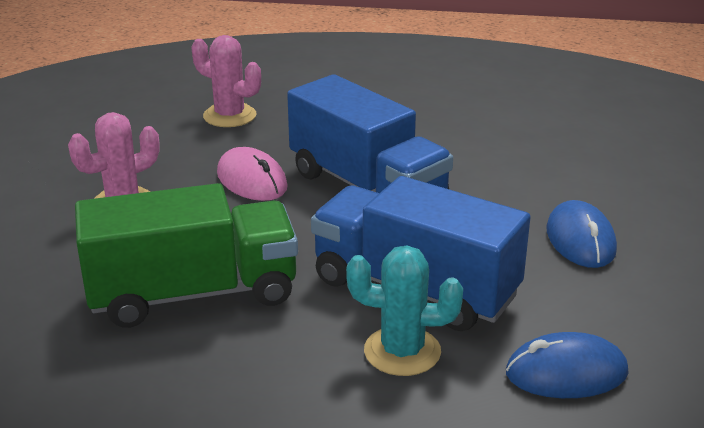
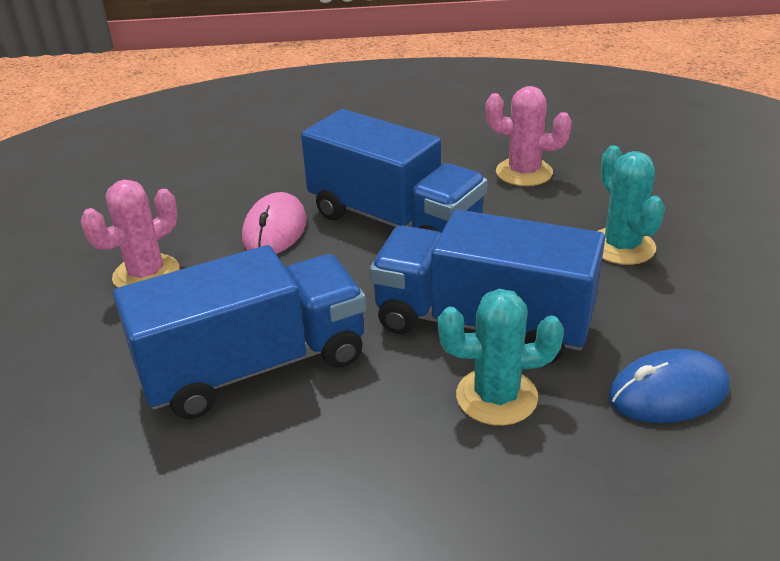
camera: 10 degrees left, 5 degrees up
green truck [75,183,298,328] -> blue truck [113,245,366,420]
pink cactus [192,35,261,127] -> pink cactus moved to [486,86,572,186]
pink mouse [217,147,288,201] -> pink mouse turned 60 degrees clockwise [242,192,307,254]
blue mouse [546,200,617,268] -> turquoise cactus [598,145,665,265]

